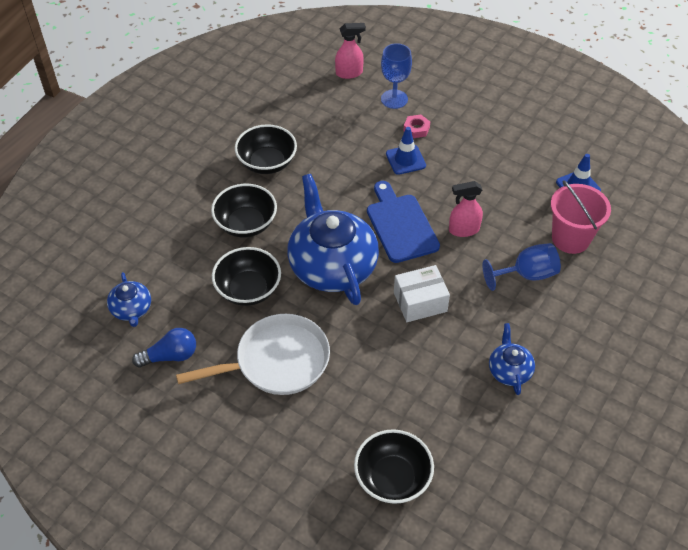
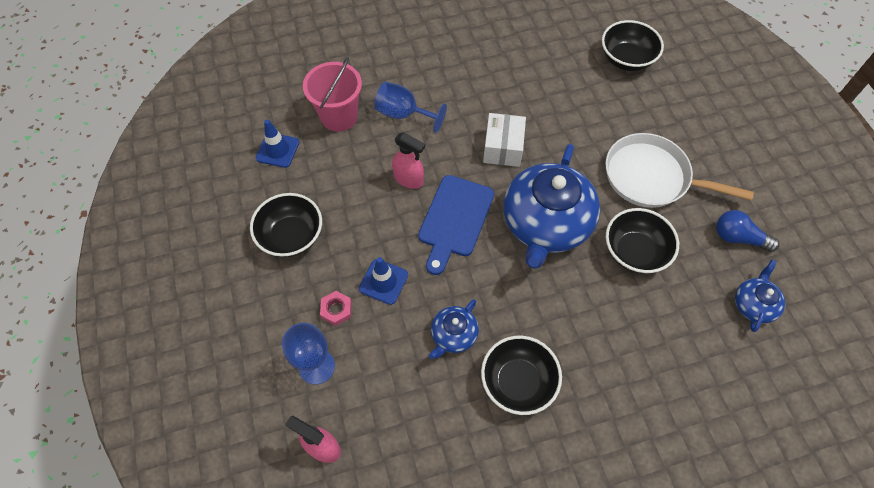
camera: 140 degrees left, 10 degrees up
black bowl [211,184,277,238] -> black bowl moved to [250,193,322,257]
white box [394,265,450,322] -> white box turned 75 degrees clockwise [483,113,526,167]
blue teapot [489,323,535,395] -> blue teapot moved to [429,299,479,359]

